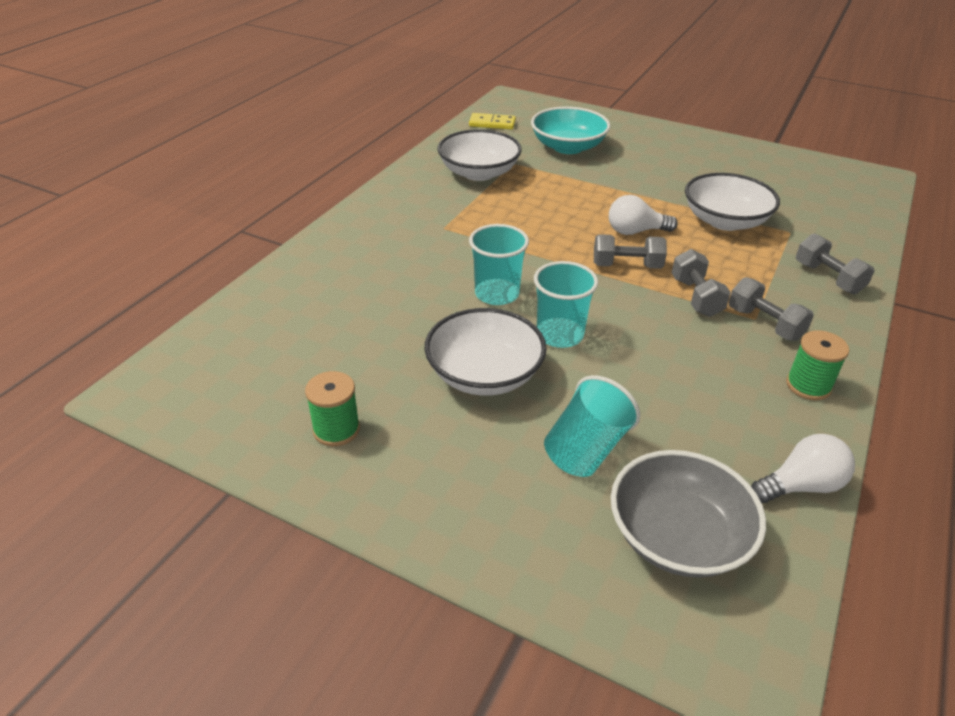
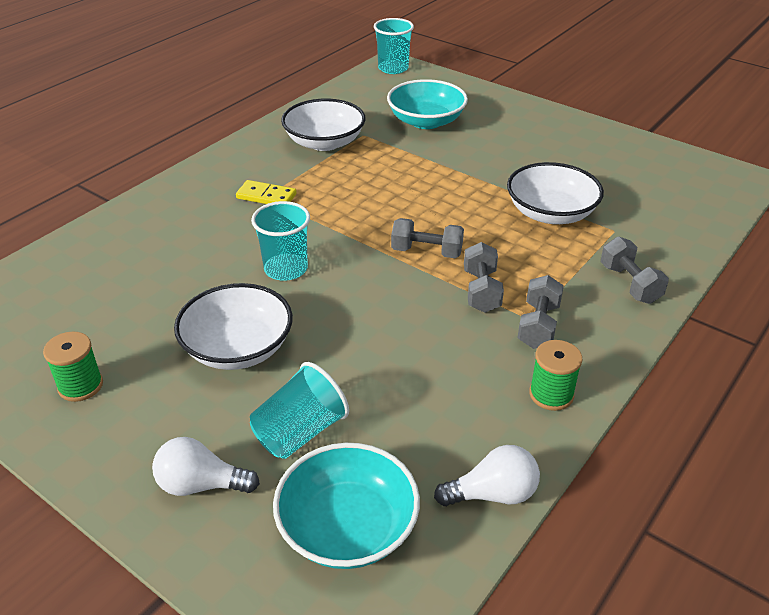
camera: 10 degrees right, 0 degrees up
yellow domino [469,113,516,130] -> yellow domino moved to [236,180,297,204]
turquoise cup [534,261,598,348] -> turquoise cup moved to [374,18,414,74]
white light bulb [609,195,678,235] -> white light bulb moved to [152,437,260,496]
grey bowl [611,450,766,578] -> turquoise bowl [273,443,420,569]
grey dumbbell [729,277,814,341] -> grey dumbbell turned 45 degrees clockwise [518,275,564,349]

